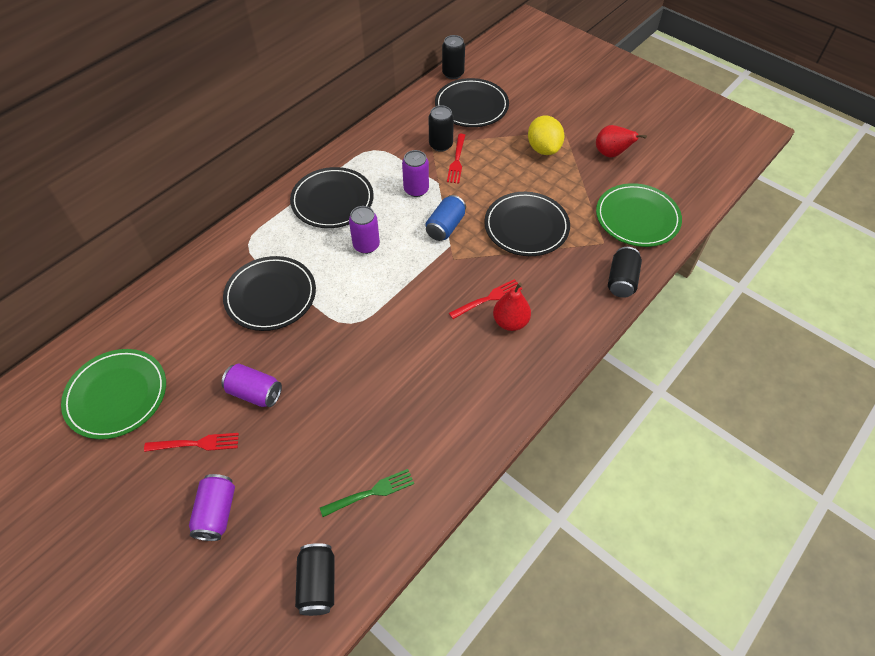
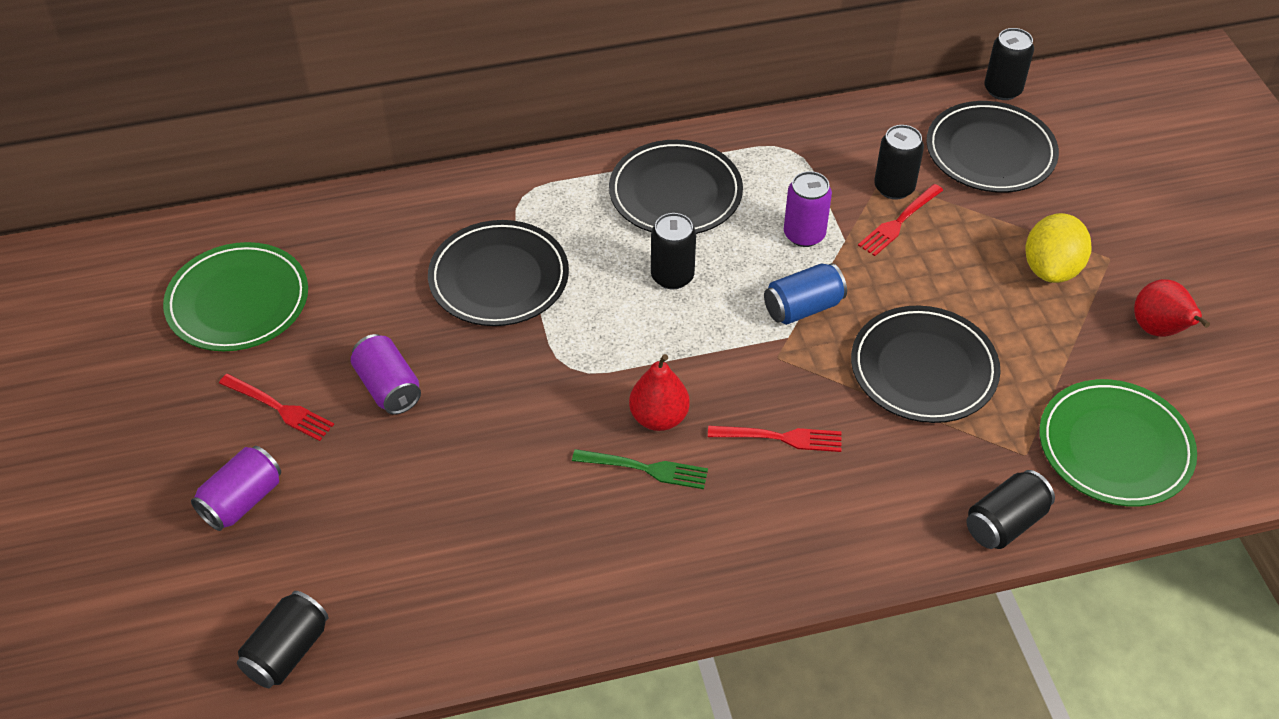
camera: 35 degrees right, 5 degrees down
green fork [320,469,414,517] -> green fork moved to [572,449,708,489]
purple can [349,206,380,254] -> black can [651,213,696,290]
red pear [493,282,531,331] -> red pear moved to [629,354,690,431]

